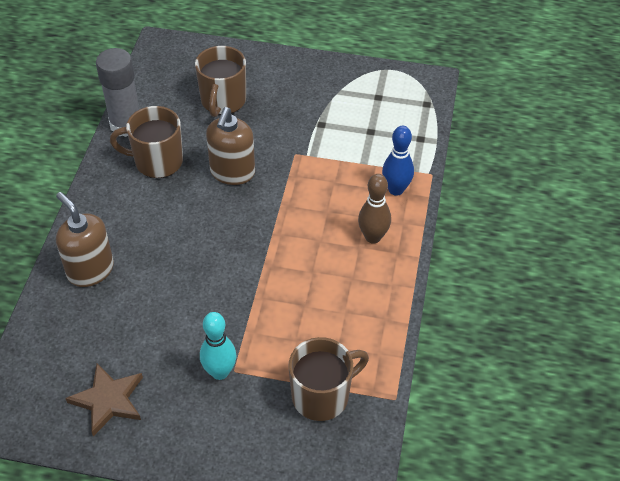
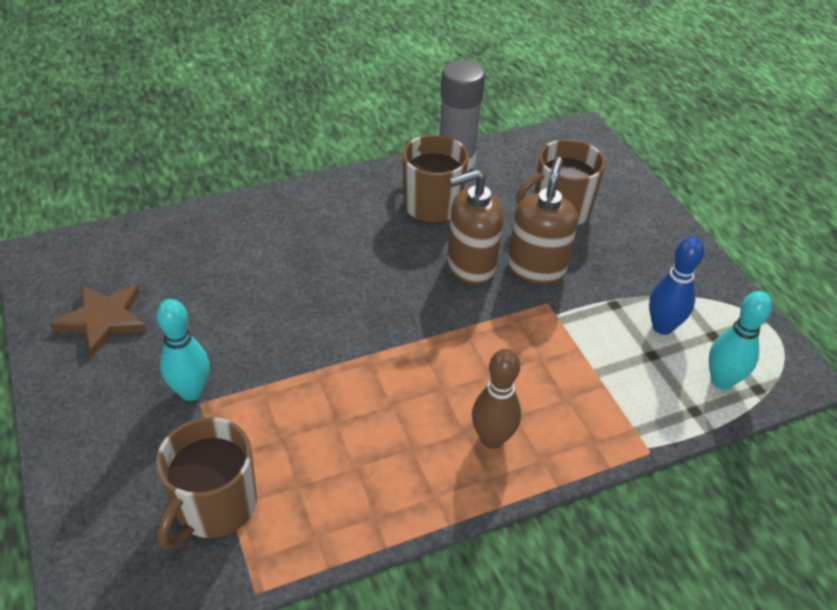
camera: 55 degrees right, 5 degrees down
brown soap dispenser [56,192,114,287] -> brown soap dispenser moved to [508,157,578,284]
brown mug [289,337,369,421] -> brown mug turned 90 degrees clockwise [156,417,257,550]
blue bowling pin [382,126,414,196] -> blue bowling pin moved to [649,237,704,335]
none -> turquoise bowling pin [709,291,772,390]

